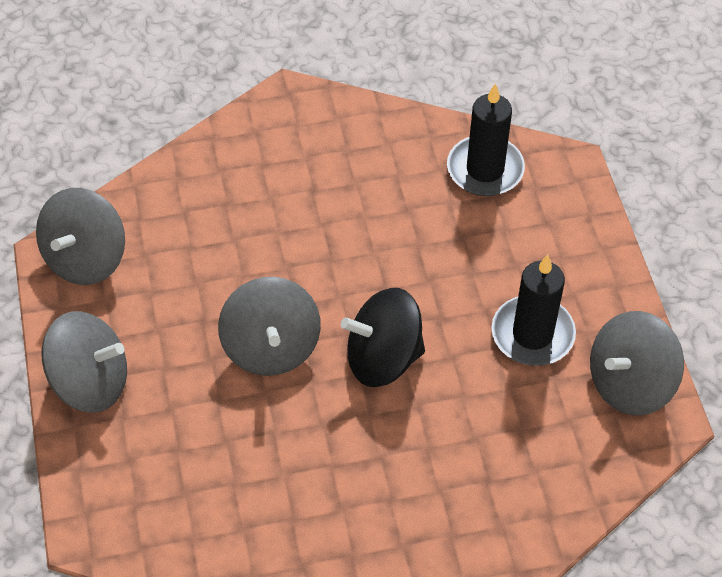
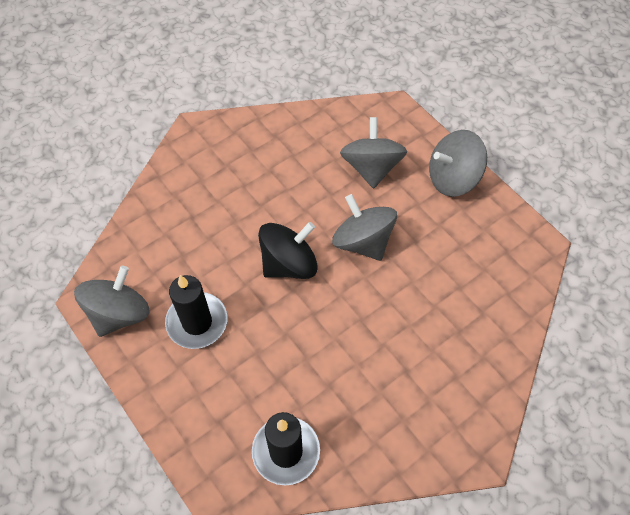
camera: 155 degrees right, 5 degrees up
grey spinning top [36,188,125,285] -> grey spinning top moved to [340,117,407,189]

